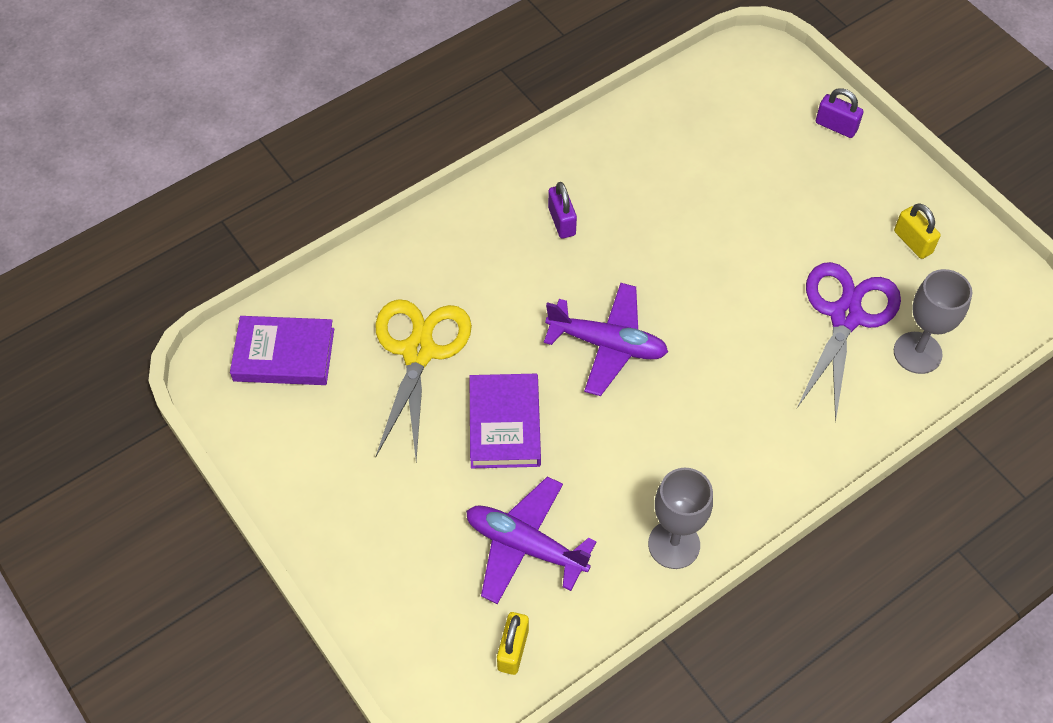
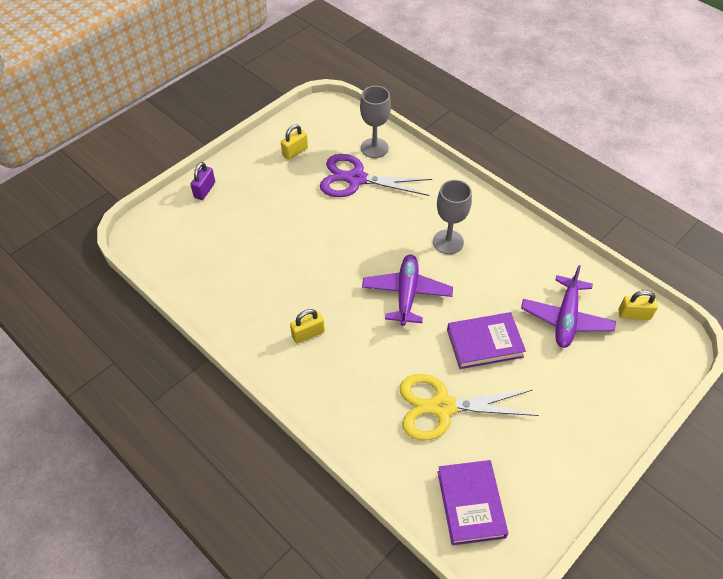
camera: 100 degrees left, 5 degrees down
purple padlock [548,182,577,238] -> yellow padlock [290,309,325,344]
grey goblet [648,468,713,569] -> grey goblet moved to [433,180,472,254]

